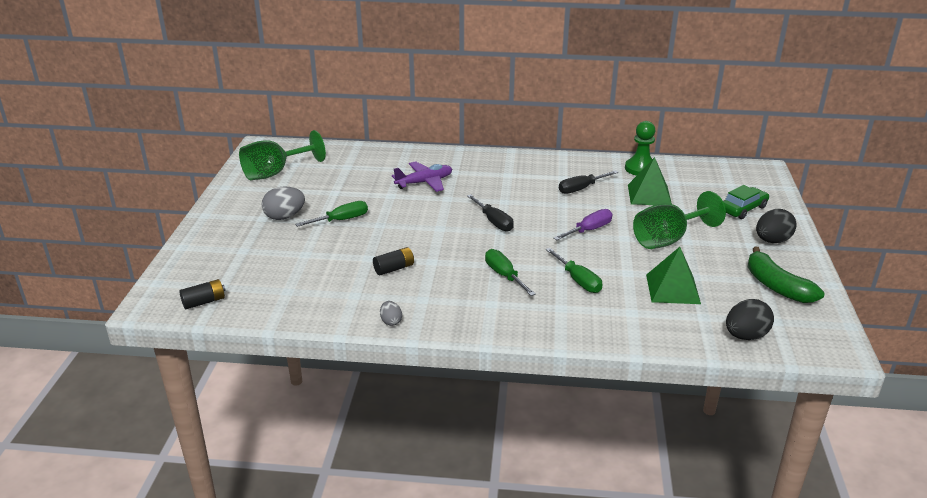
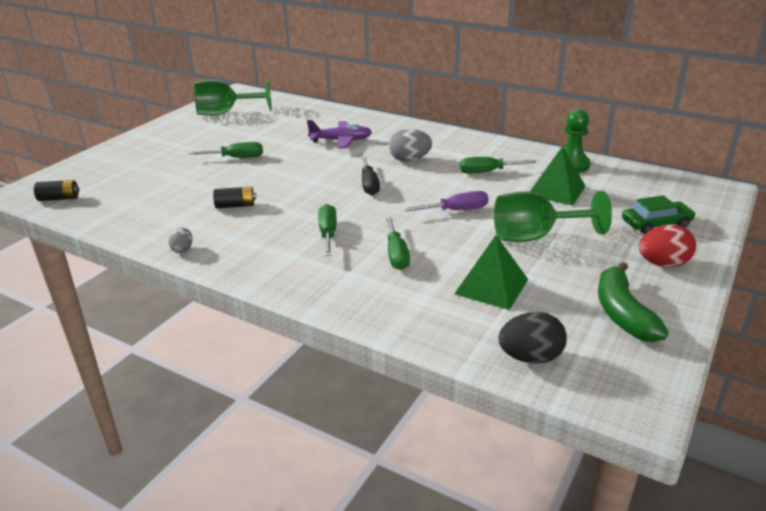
camera: 25 degrees right, 0 degrees up
grey egg [261,187,305,220] -> grey egg moved to [389,129,432,162]
black screwdriver [559,170,618,194] -> green screwdriver [460,157,537,173]
black egg [756,209,796,243] -> red egg [639,224,696,267]

